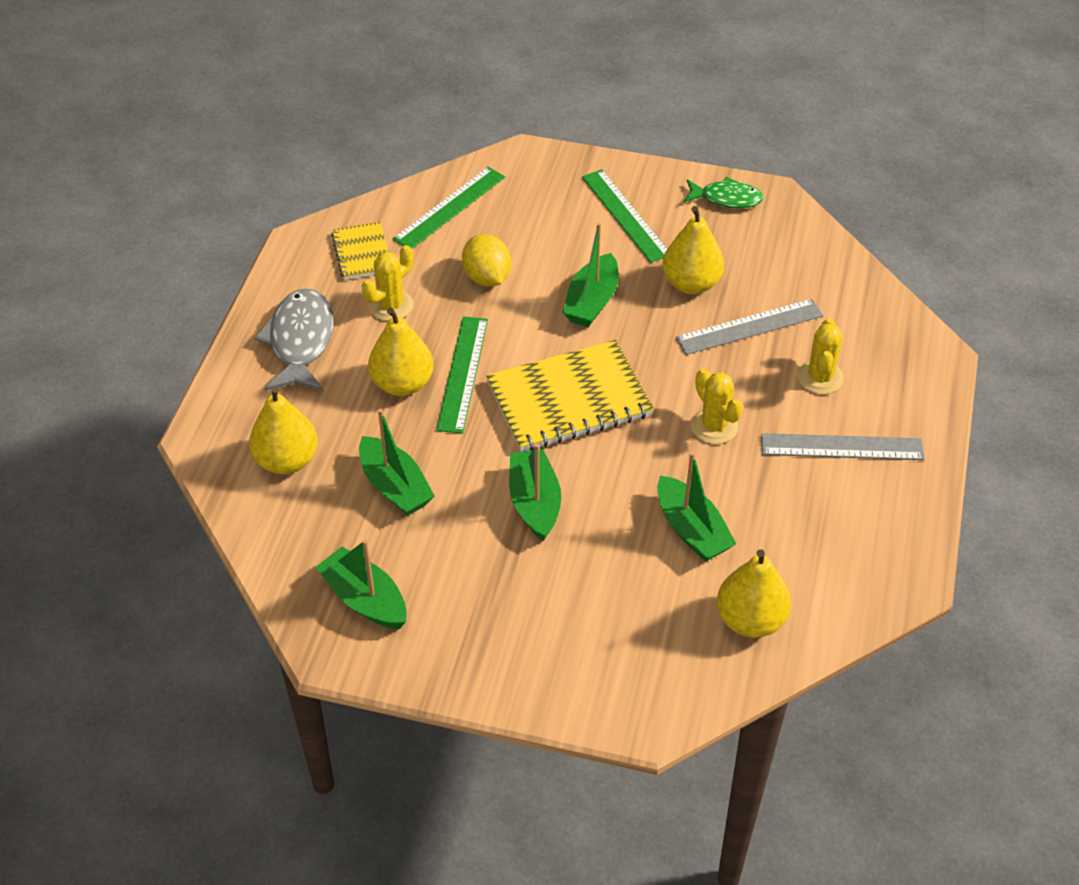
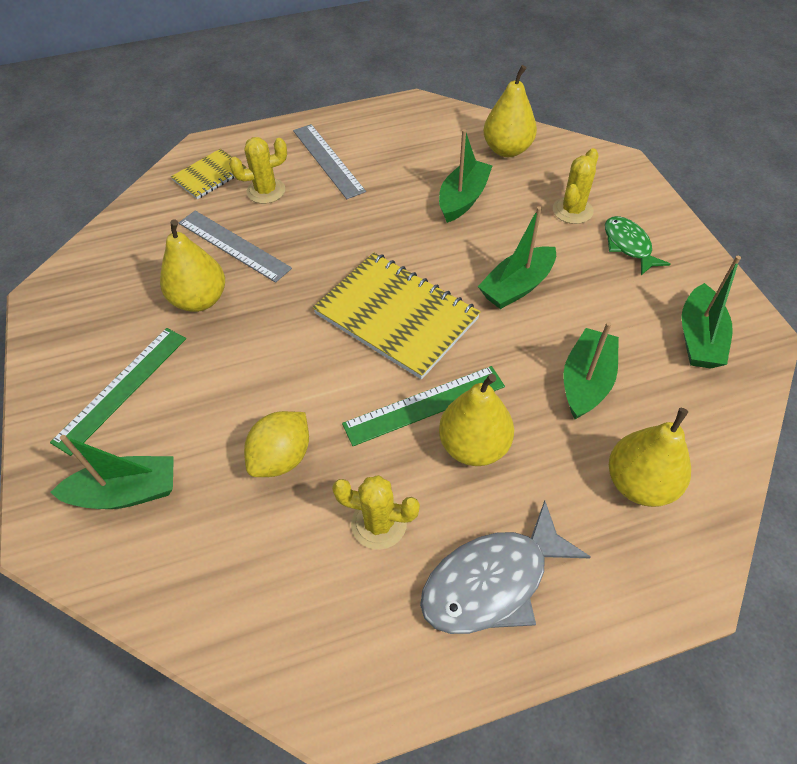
camera: 120 degrees left, 5 degrees up
yellow notebook [331,222,388,280] -> yellow notebook moved to [171,149,246,199]
green ruler [393,167,505,249] -> none
green boat [562,222,619,327] -> green boat moved to [50,435,174,509]
green fish [683,177,764,209] -> green fish moved to [605,216,670,275]
yellow cactus [691,369,743,444] -> yellow cactus moved to [553,148,598,224]

